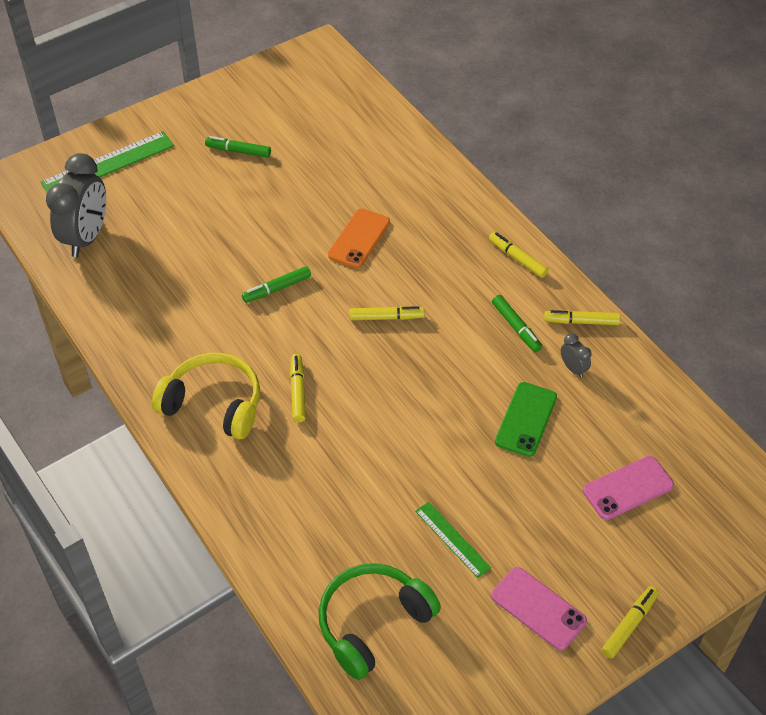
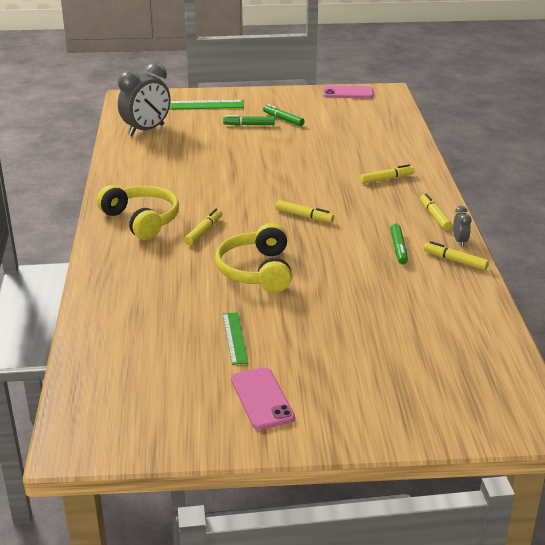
camera: 30 degrees right, 20 degrees down
green marker [242,266,311,303] -> green marker moved to [223,115,275,126]
green headphones [318,563,441,680] -> none
orange phone [328,208,390,269] -> none
green phone [495,382,557,457] -> none
grey clock [561,333,592,378] -> grey clock moved to [453,206,471,247]
pink phone [583,456,674,520] -> pink phone moved to [323,85,373,98]
yellow marker [602,586,659,658] -> yellow marker moved to [360,164,414,184]
none -> yellow headphones [215,223,292,293]

